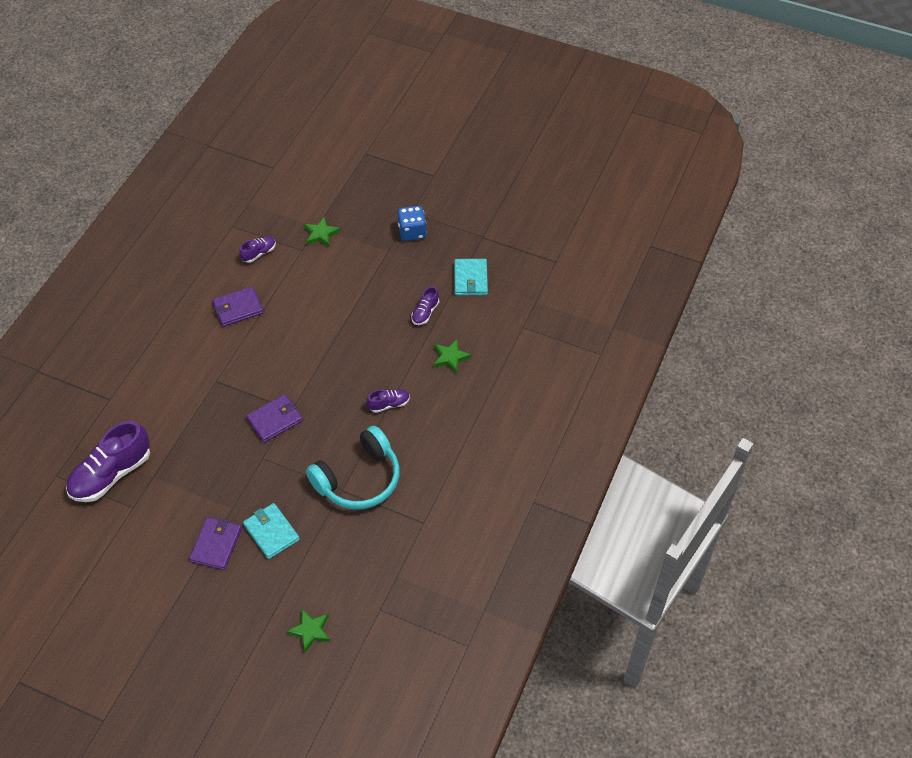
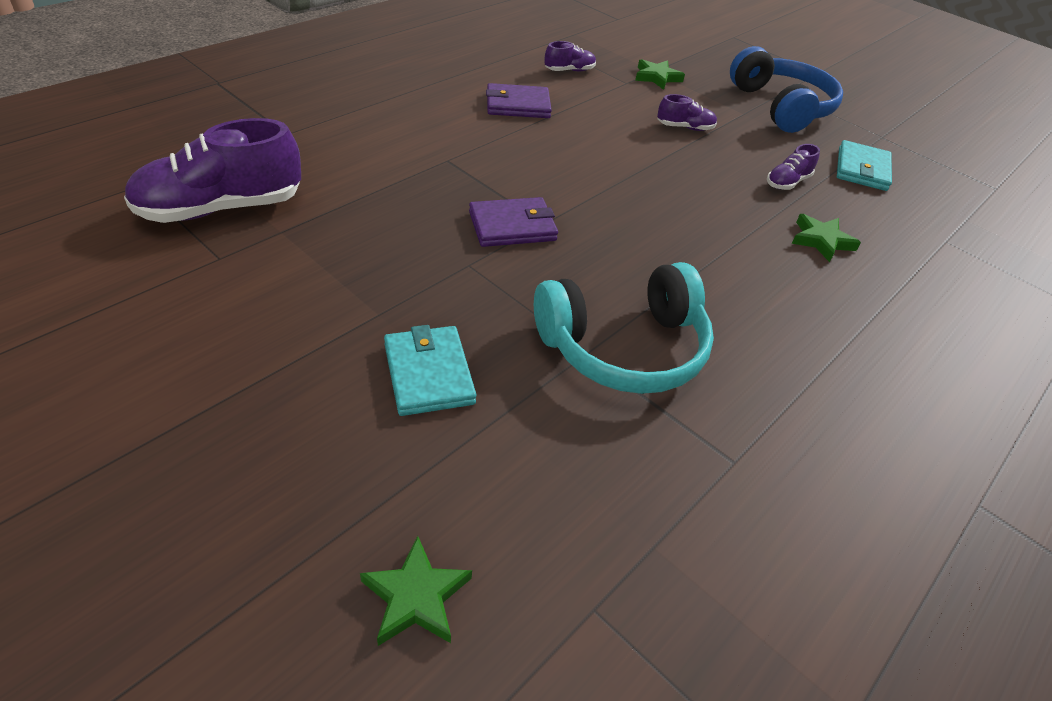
camera: 15 degrees right, 10 degrees down
purple wallet [189,517,242,570] -> none
purple shoe [367,389,410,413] -> purple shoe moved to [657,94,717,131]
blue dice [398,206,427,241] -> blue headphones [730,46,843,133]

